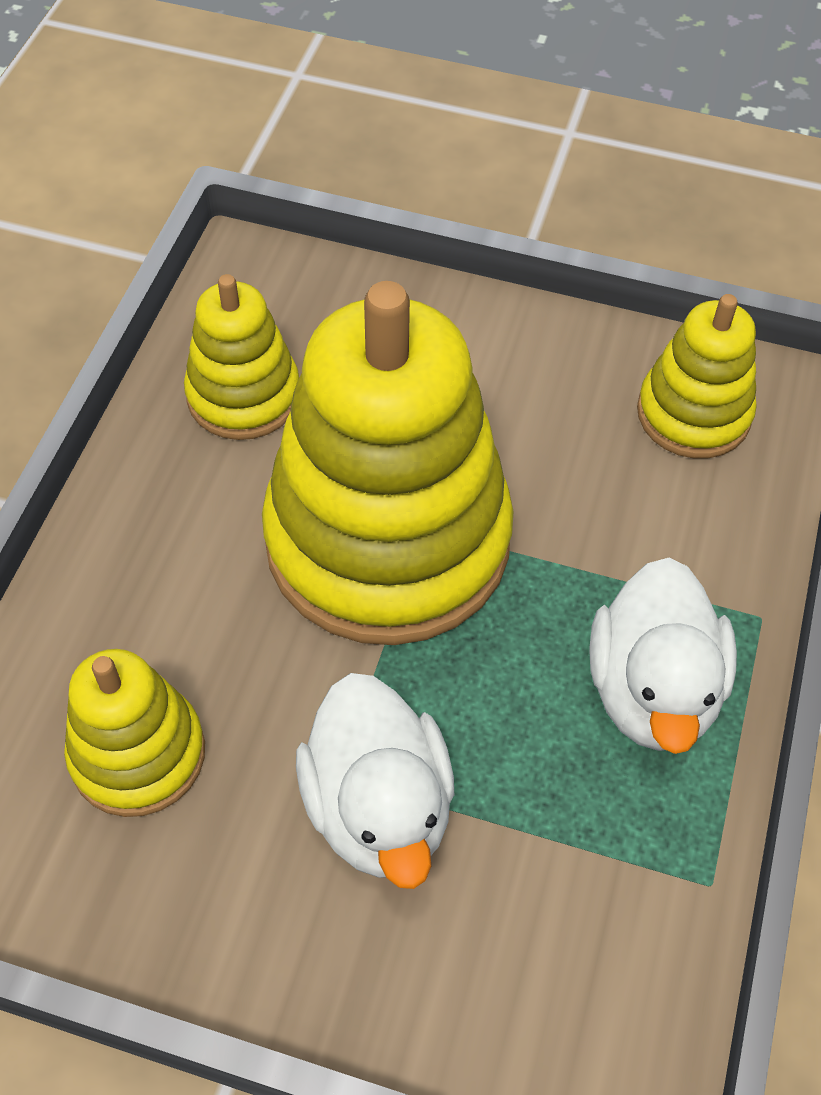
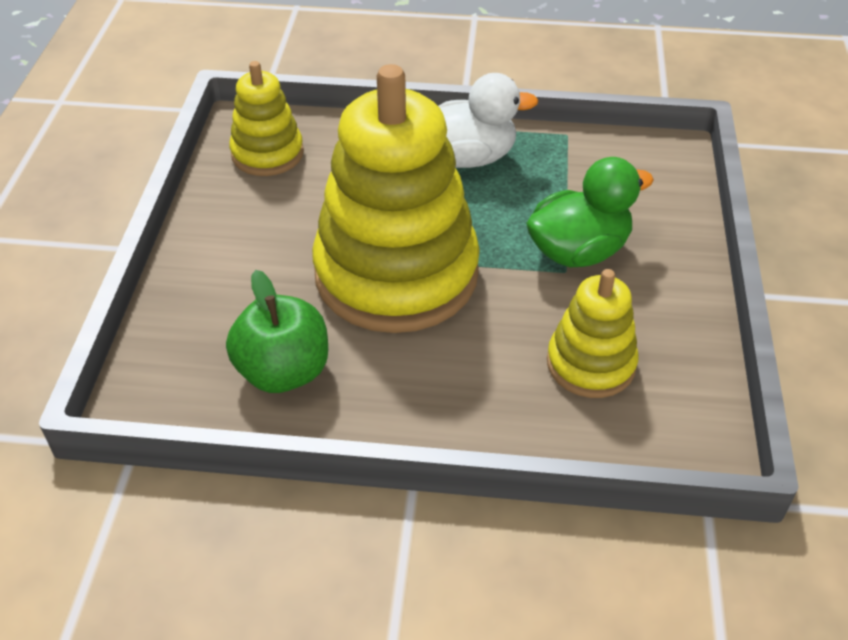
camera: 100 degrees left, 10 degrees down
yellow stacking toy [184,274,299,440] -> green apple [226,270,328,393]
white duck [296,673,454,889] -> green duck [526,157,654,267]

